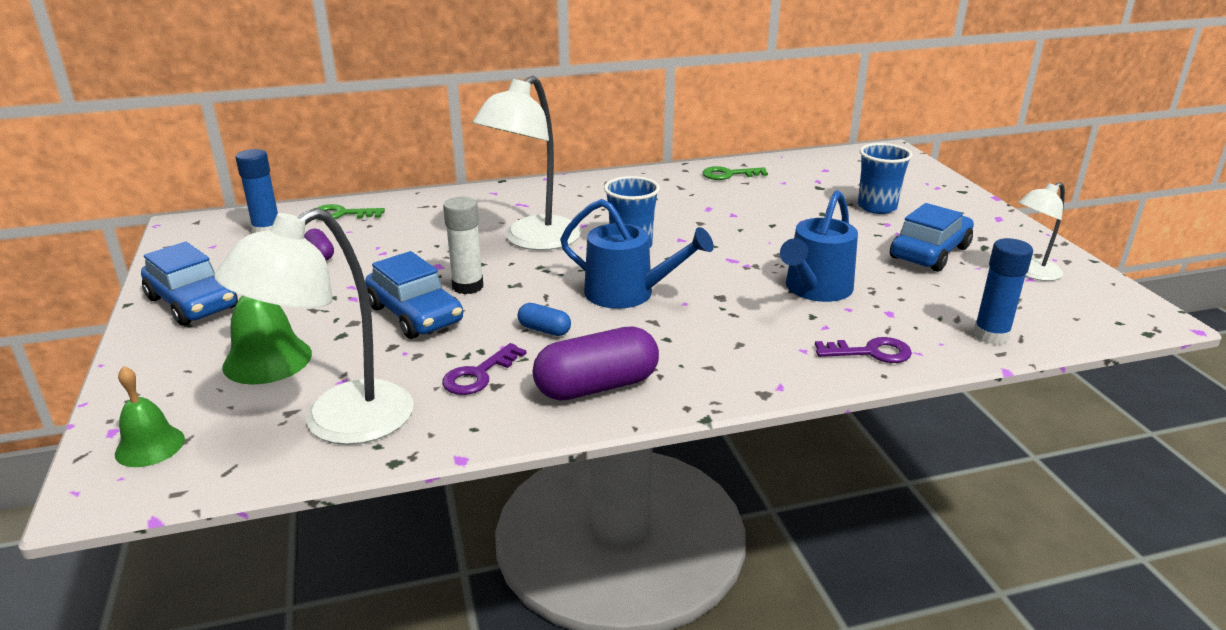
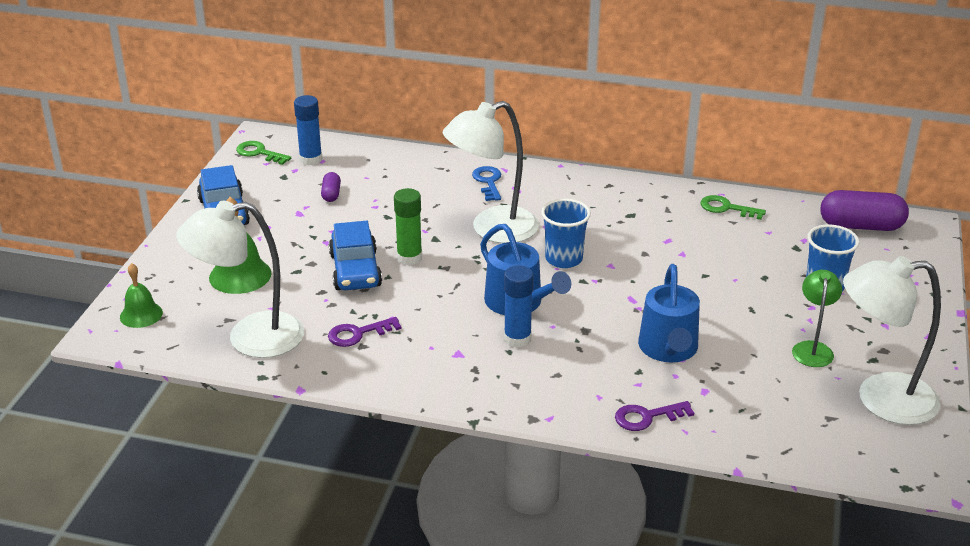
camera: 30 degrees right, 5 degrees up
green key [317,204,385,220] -> green key moved to [236,141,291,165]
white glue stick [443,197,483,294] -> green glue stick [394,188,422,265]
blue capsule [518,303,571,336] -> none
purple capsule [533,327,659,401] -> purple capsule moved to [820,190,909,231]
blue watering can [780,190,858,302] -> blue watering can turned 60 degrees counterclockwise [638,264,700,363]
purple key [815,337,912,363] -> purple key turned 135 degrees clockwise [615,401,694,431]
blue car [890,203,974,272] -> green lamp [792,270,842,367]
blue glue stick [973,238,1033,345] -> blue glue stick moved to [504,265,534,348]
white lamp [1018,182,1065,281] -> white lamp [843,256,941,425], size x1.82
none -> blue key [472,166,501,201]

